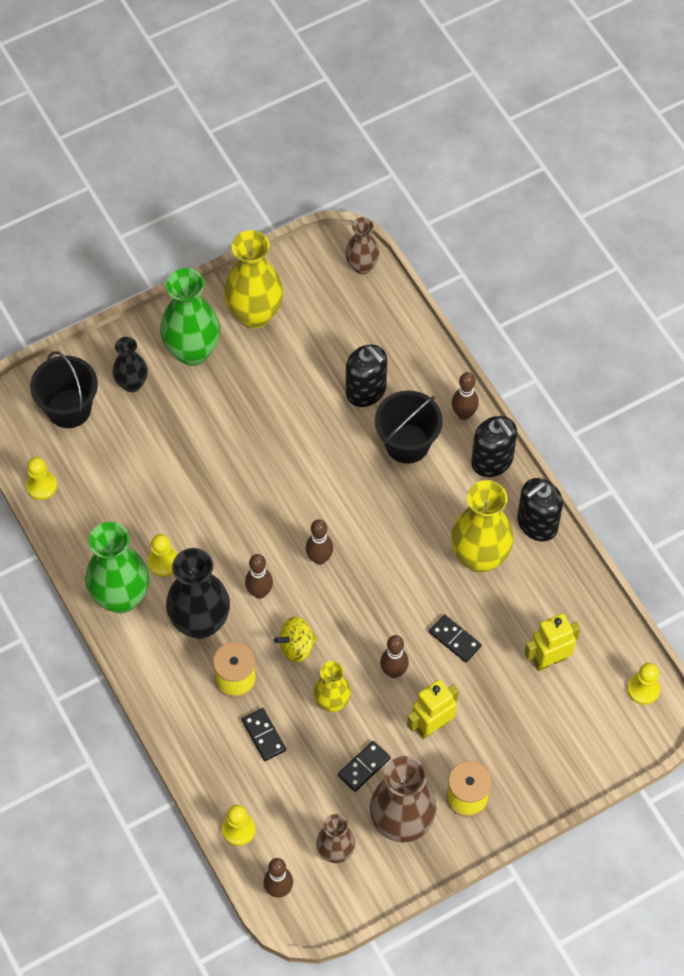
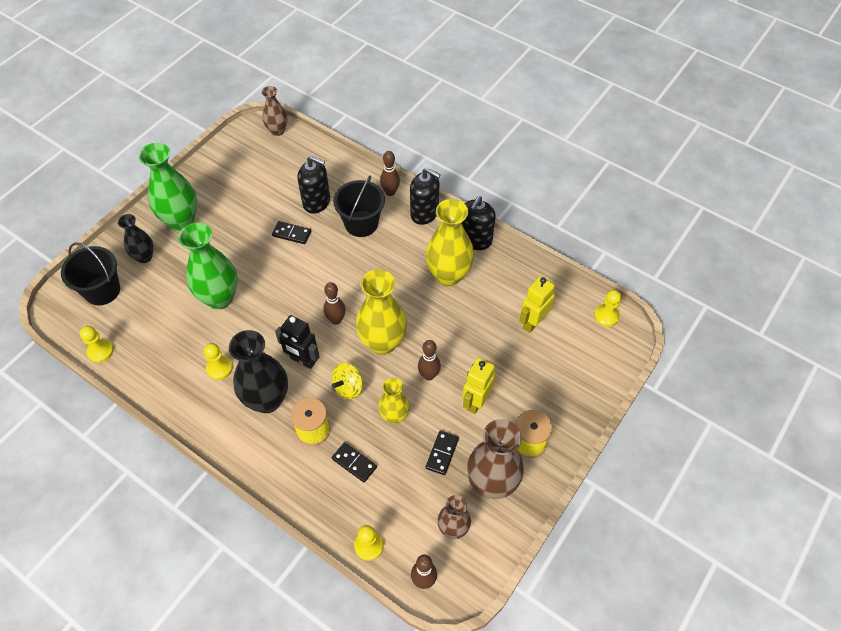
camera: 25 degrees left, 5 degrees down
green vase [85,522,149,613] -> green vase moved to [179,223,238,309]
yellow vase [224,230,283,329] -> yellow vase moved to [356,269,407,355]
brown bowling pin [245,554,273,599] -> black robot [275,315,320,369]
black domino [429,615,482,662] -> black domino moved to [272,221,311,244]

